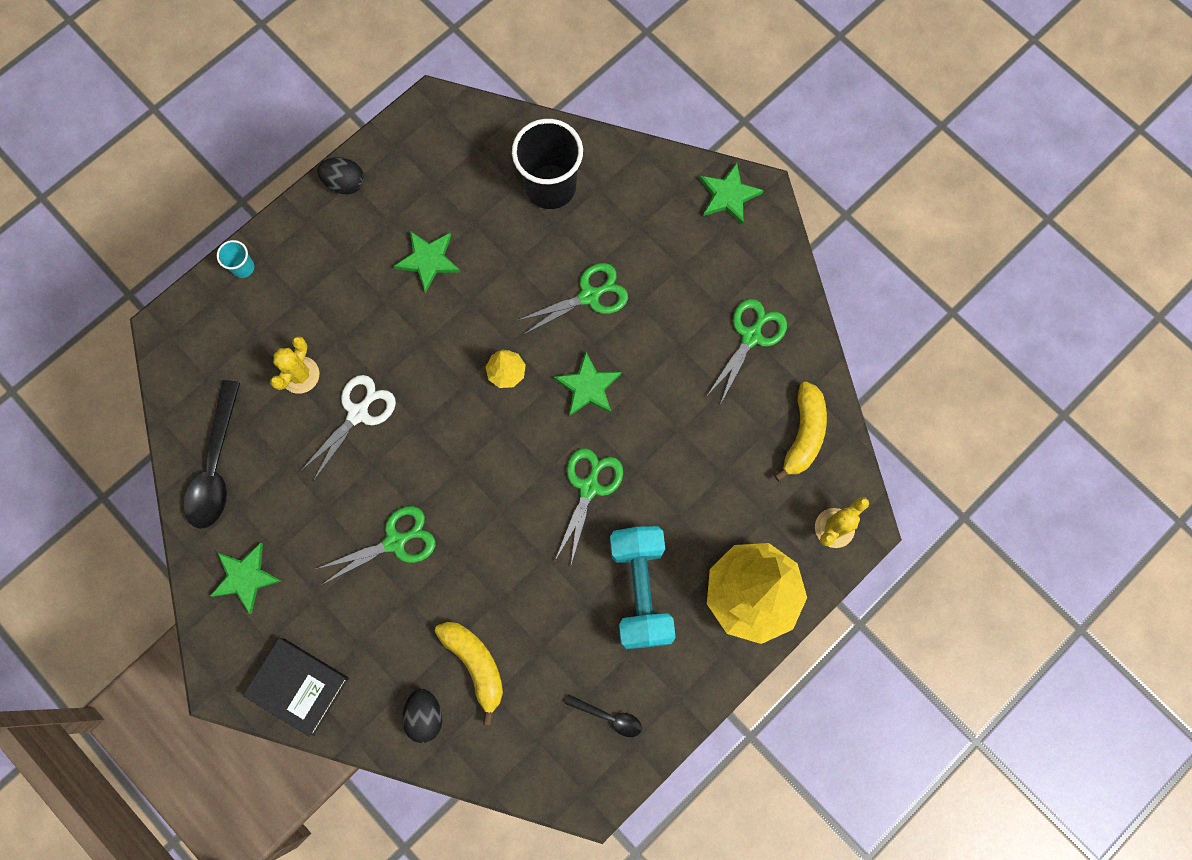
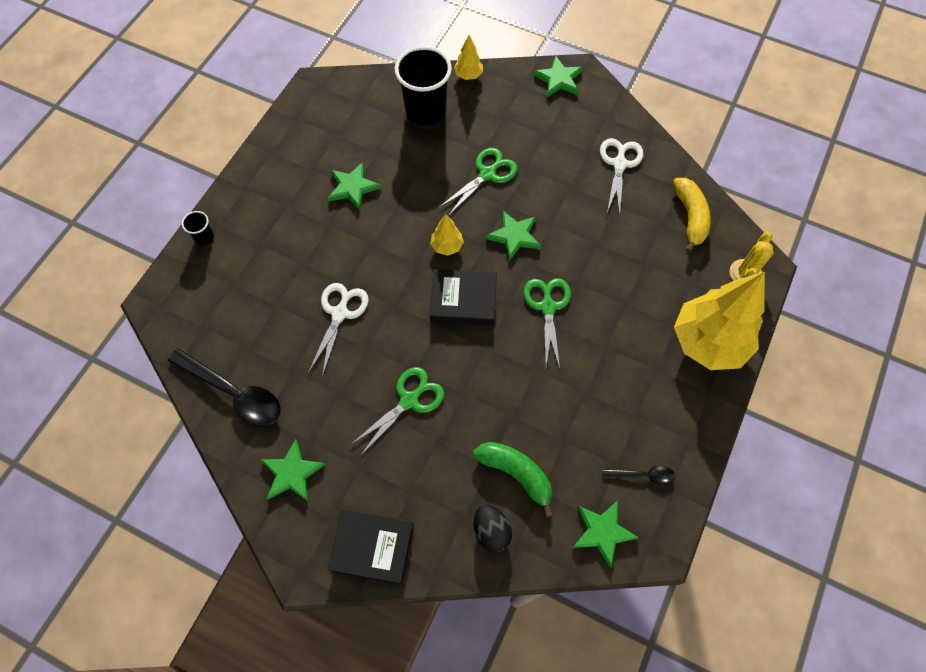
camera: 20 degrees left, 10 degrees down
black spoon [184,380,240,529] -> black spoon turned 45 degrees counterclockwise [168,348,281,426]
turquoise cup [217,240,254,278] -> black cup [182,211,214,245]
yellow cactus [270,336,319,394] -> none
black egg [317,157,364,194] -> none
yellow banana [435,622,503,725] -> green banana [473,442,553,517]
turquoise dumbbell [610,526,676,649] -> none
green scissors [706,299,787,405] -> white scissors [600,138,643,216]
none -> black book [430,269,497,325]
none -> yellow tree [454,35,483,80]
none -> green star [573,500,639,568]

